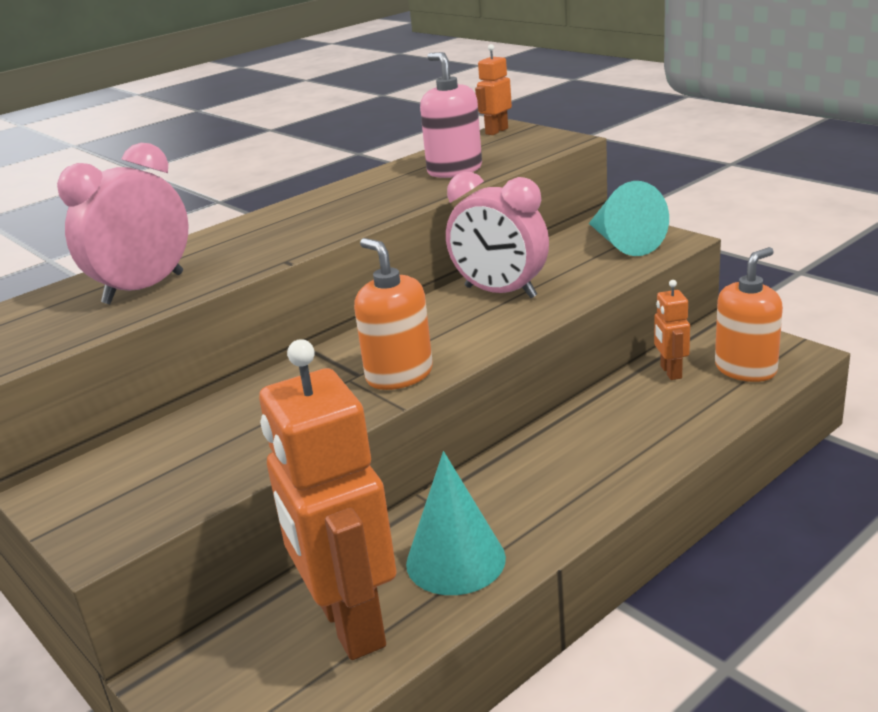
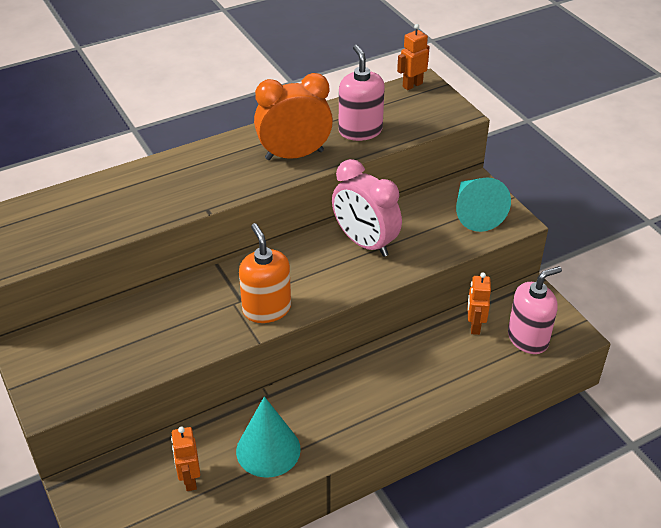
camera: 10 degrees right, 15 degrees up
pink clock [57,143,189,304] -> none
orange robot [259,339,397,660] -> orange robot [171,427,200,491], size x0.43
orange soap dispenser [715,247,783,382] -> pink soap dispenser [508,266,562,354]
none -> orange clock [254,73,333,160]

